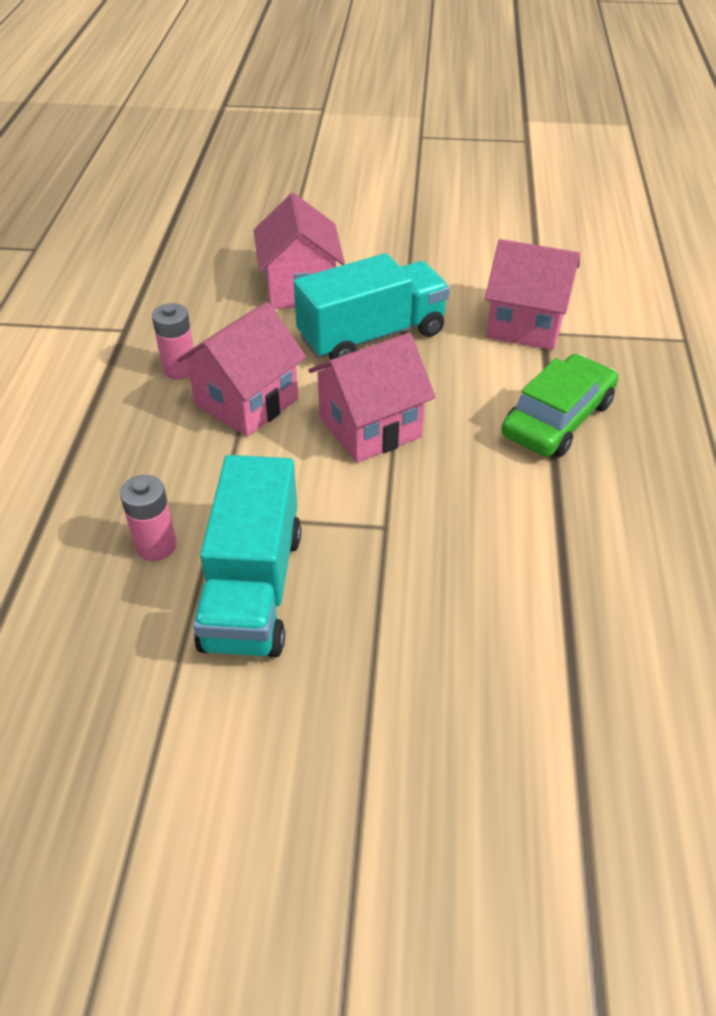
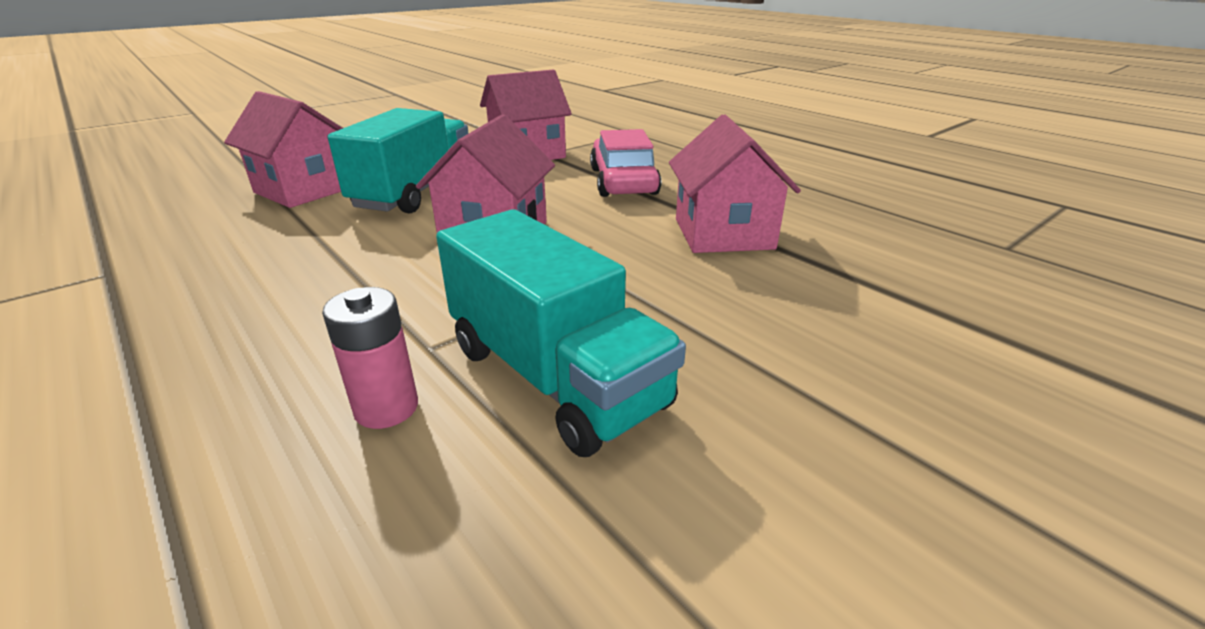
camera: 45 degrees left, 15 degrees down
pink battery [152,303,195,379] -> none
pink house [176,302,306,437] -> pink house moved to [669,114,801,253]
green car [502,354,618,457] -> pink car [590,129,661,197]

